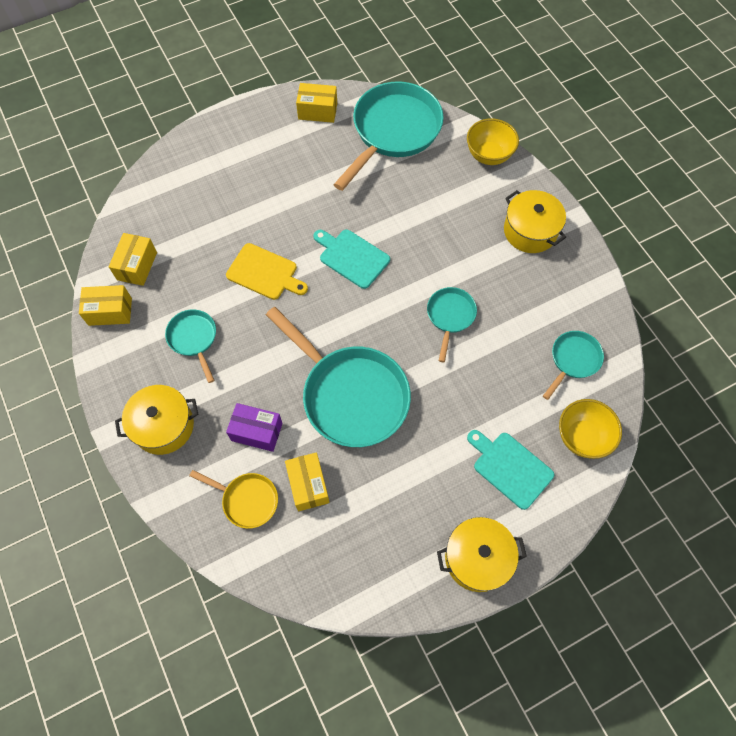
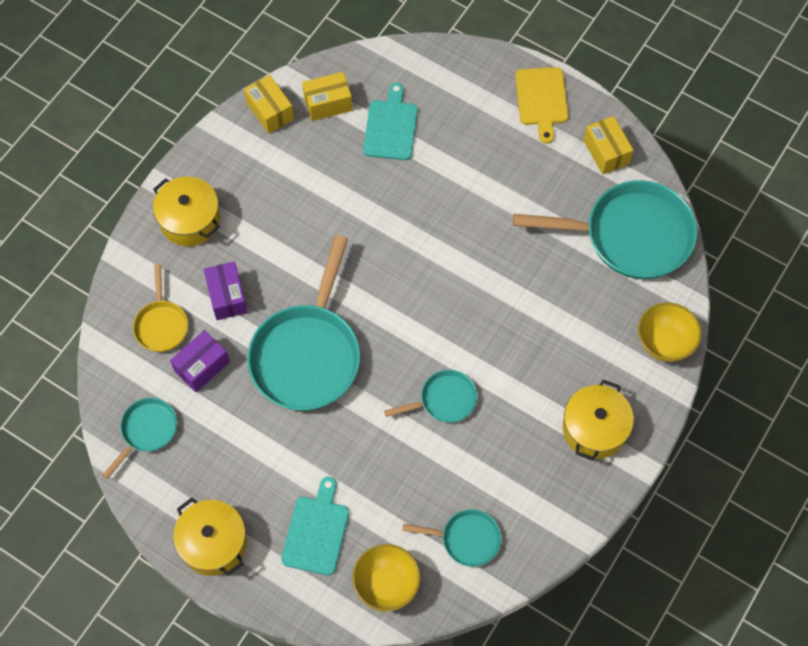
camera: 60 degrees right, 0 degrees up
turquoise pan [165,309,216,383] -> turquoise pan moved to [103,398,177,479]
yellow cutting board [226,243,308,300] -> yellow cutting board moved to [515,67,569,144]
yellow box [285,452,330,512] -> purple box [170,330,230,392]
turquoise cutting board [313,229,390,289] -> turquoise cutting board moved to [363,83,418,160]

